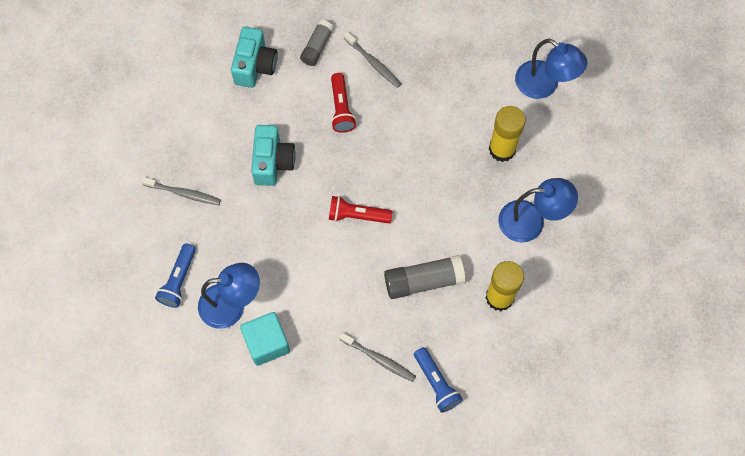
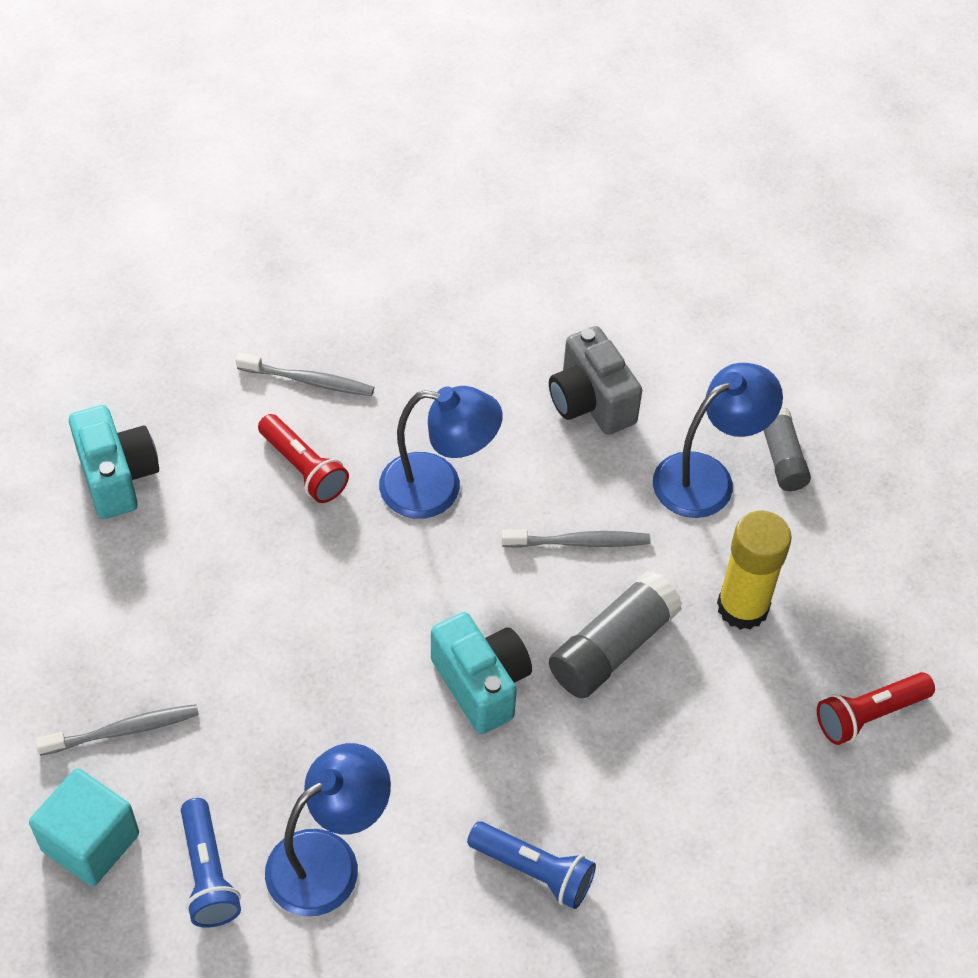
camera: 35 degrees left, 15 degrees down
turquoise cube [240,312,290,366] -> turquoise cube moved to [29,768,139,886]
turquoise camera [251,125,296,186] -> turquoise camera moved to [431,612,532,734]
grey glue stick [300,20,334,66] -> grey glue stick moved to [764,407,811,491]
red flashlight [329,196,392,223] -> red flashlight moved to [817,672,935,745]
grey toothbrush [339,332,416,382] -> grey toothbrush moved to [501,529,651,548]
blue flashlight [414,347,463,413] -> blue flashlight moved to [467,821,596,909]
yellow glue stick [489,106,526,162] -> grey camera [549,326,642,435]
blue lamp [515,38,587,99] -> blue lamp moved to [379,386,503,519]

